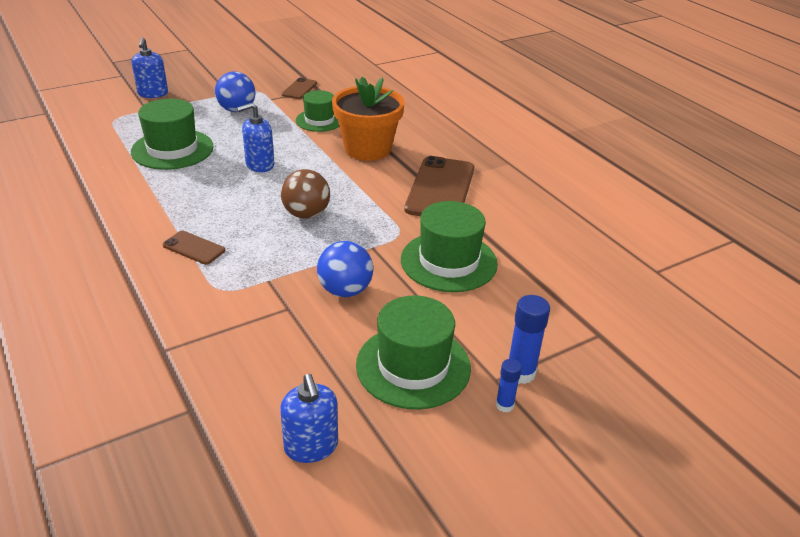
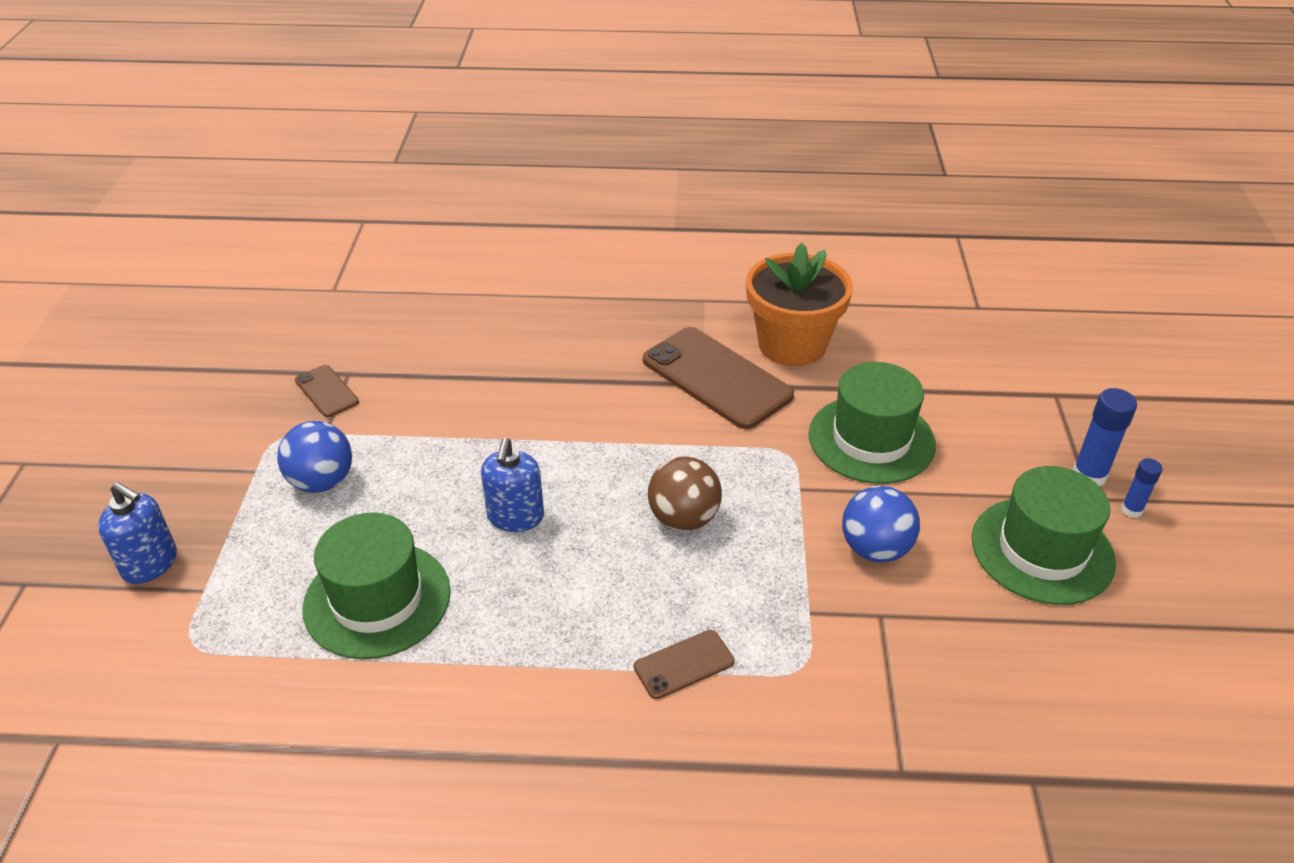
camera: 55 degrees left, 5 degrees up
blue soap dispenser [280,374,338,463] -> none
green hat [296,90,339,132] -> none
orange flower pot [332,77,405,161] -> orange flower pot moved to [746,243,853,367]

